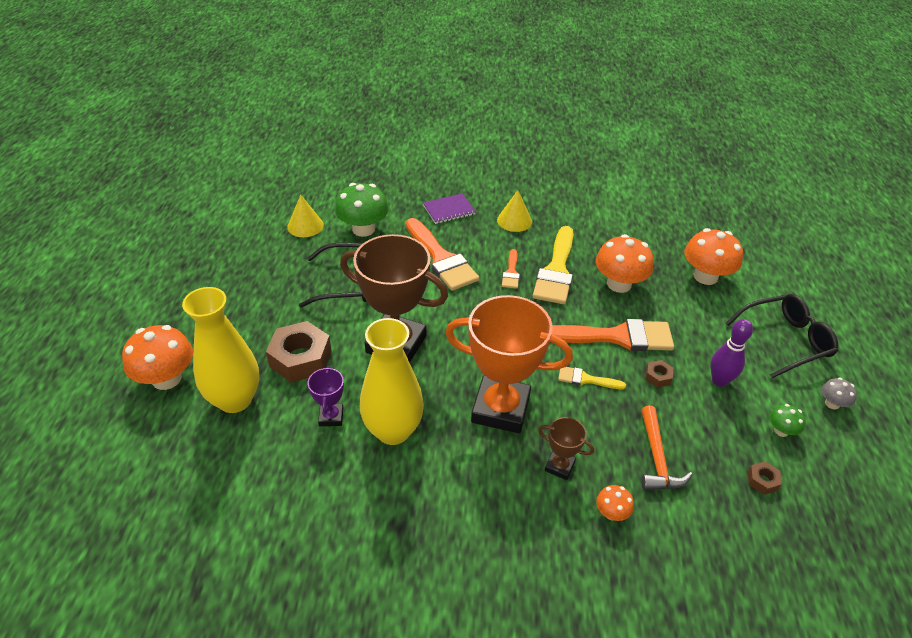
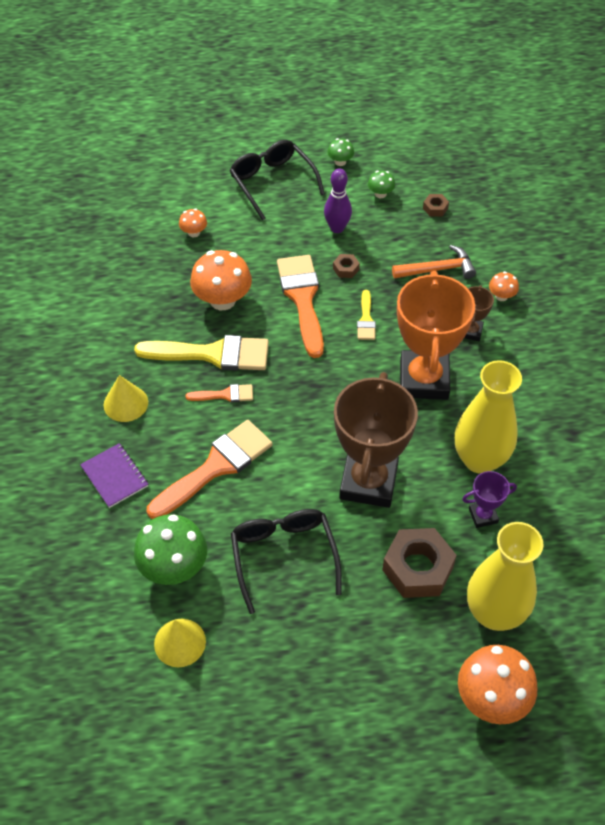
camera: 100 degrees left, 10 degrees up
orange mushroom [685,228,743,285] -> orange mushroom [179,209,207,237], size x0.49
grey mushroom [821,378,857,409] -> green mushroom [327,138,354,166]

